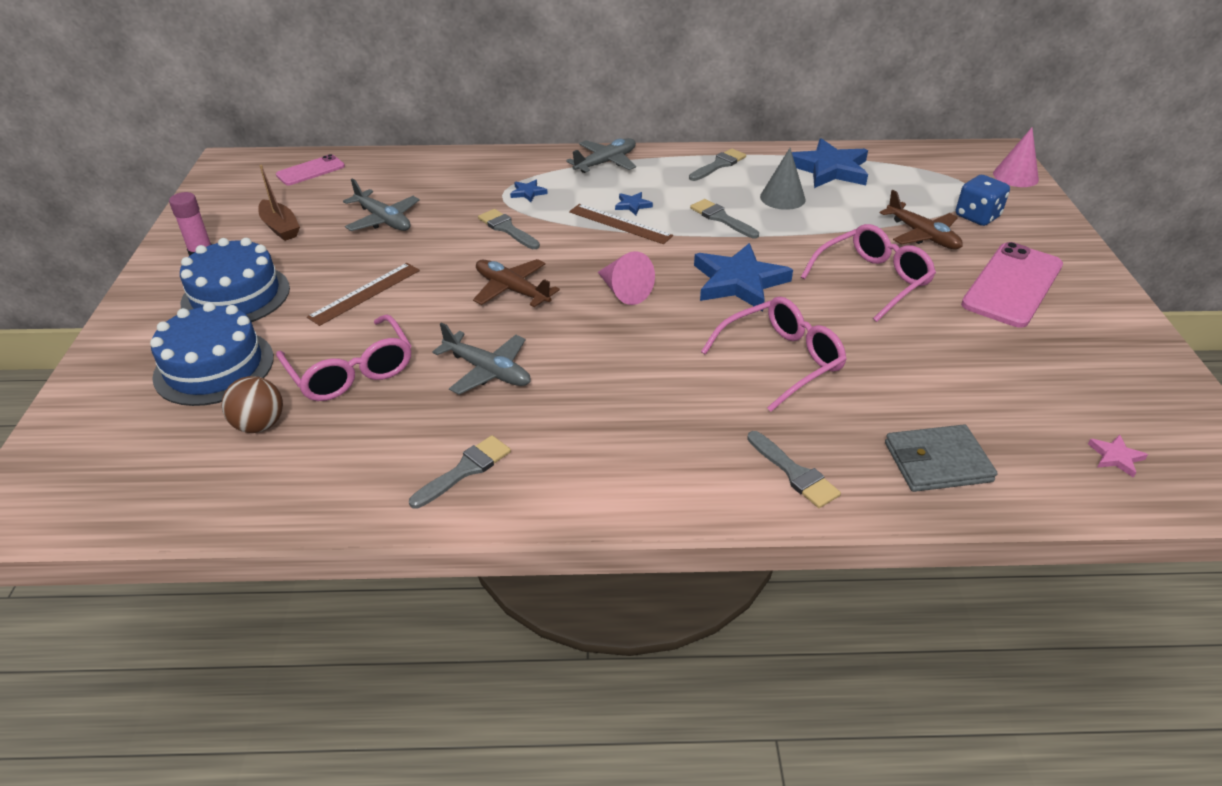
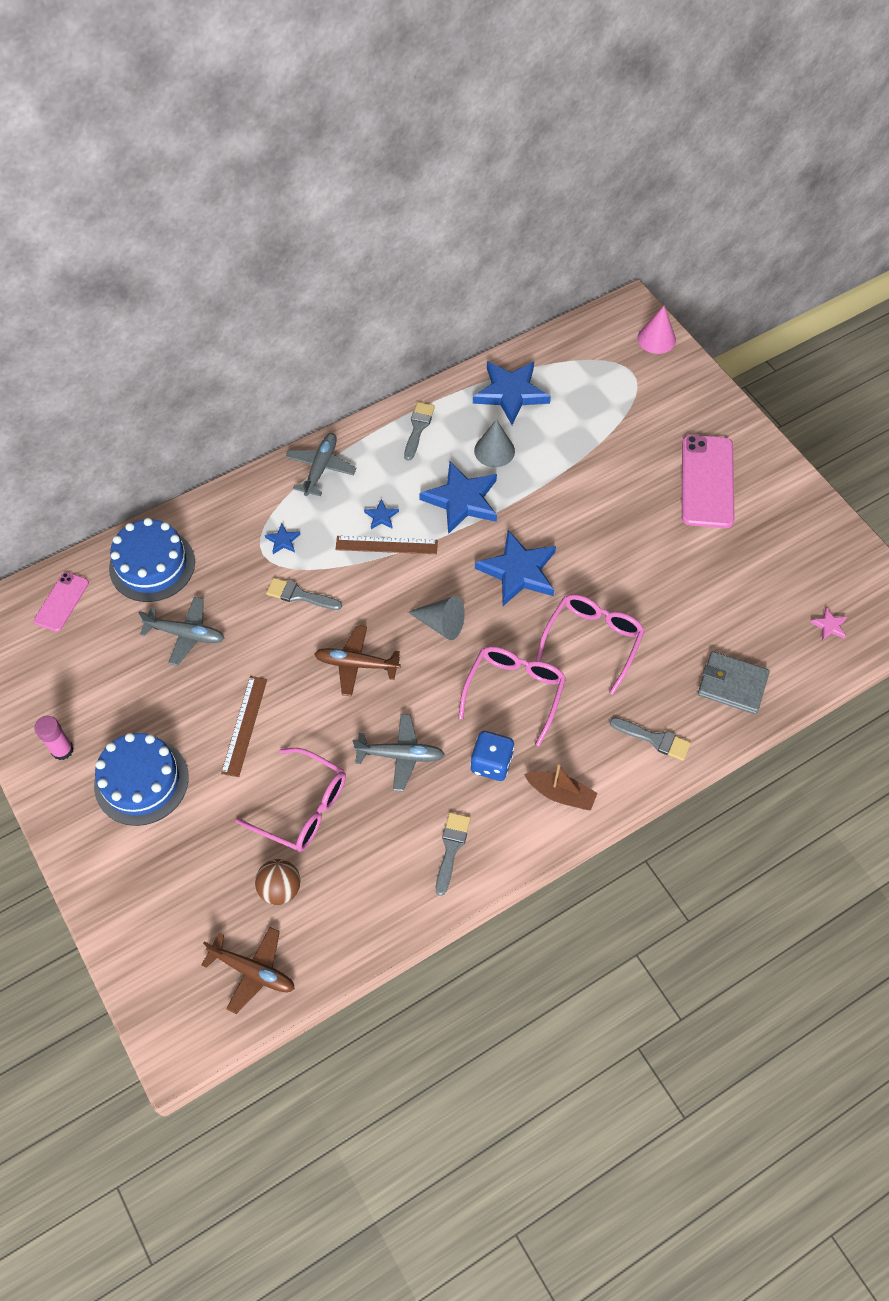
camera: 30 degrees left, 20 degrees up
blue cake [150,302,274,406] -> blue cake moved to [109,518,195,602]
brown boat [258,165,300,241] -> brown boat moved to [524,765,598,811]
pink cone [598,251,655,305] -> grey cone [408,596,465,640]
grey brush [690,199,759,238] -> blue star [419,462,497,534]
pink glasses [801,224,936,322] -> pink glasses moved to [458,646,566,746]
brown plane [880,190,963,249] -> brown plane moved to [201,927,295,1014]
grey wallet [885,425,997,492] -> grey wallet turned 60 degrees clockwise [698,651,770,714]
blue dice [956,175,1010,226] -> blue dice moved to [470,731,515,781]

